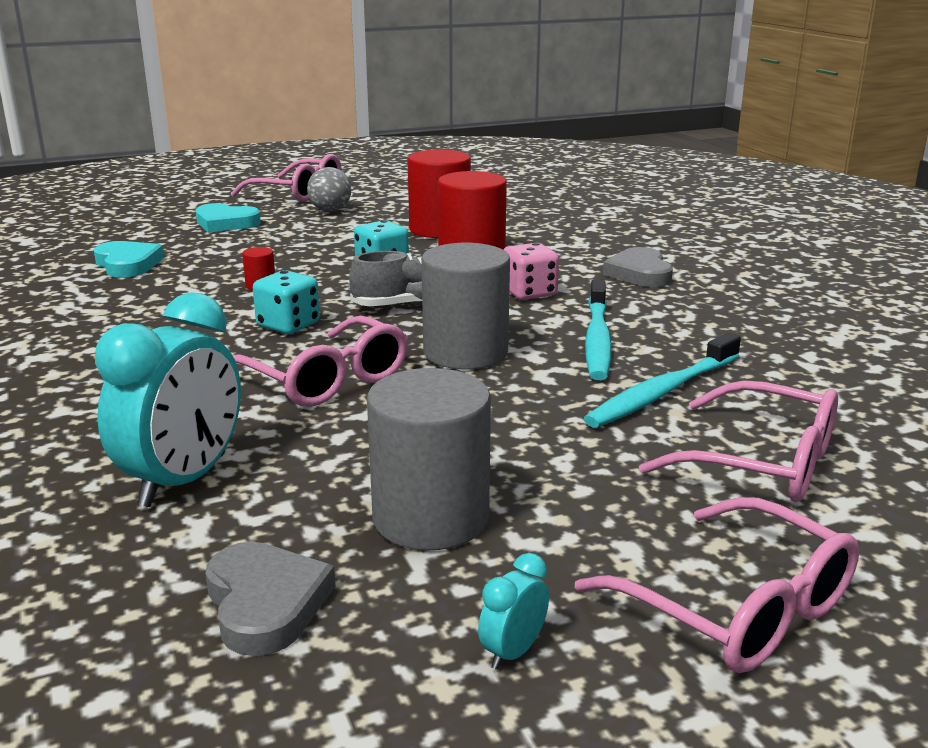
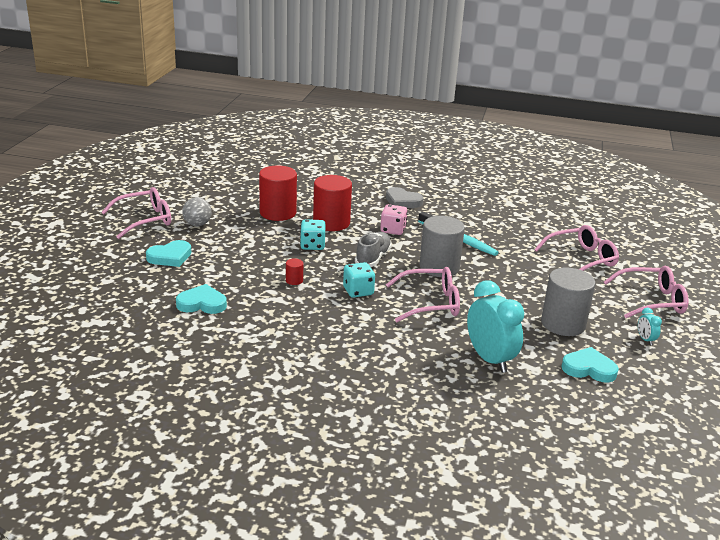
camera: 55 degrees left, 5 degrees up
grey heart [206,542,335,656] -> turquoise heart [561,347,619,383]
turquoise toothbrush [584,333,741,428] -> none

